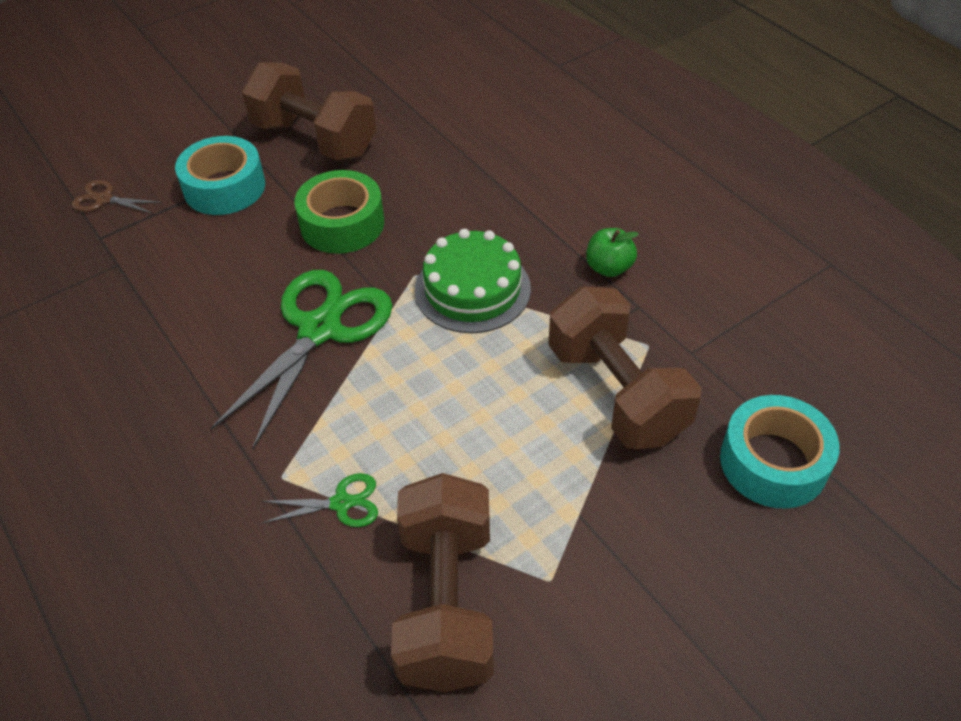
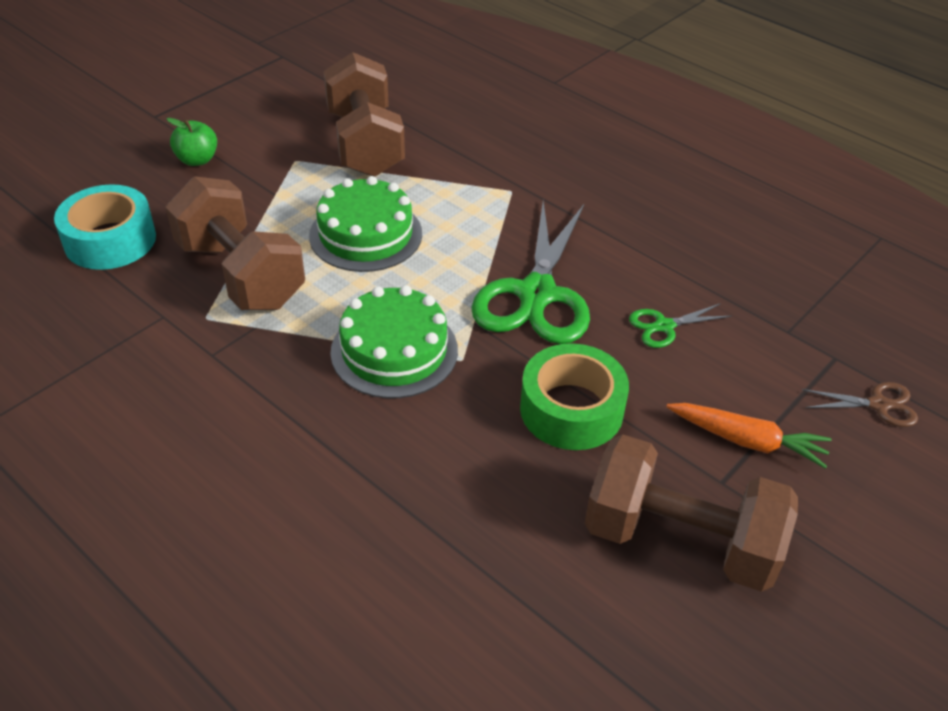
camera: 165 degrees right, 5 degrees down
turquoise tape [175,136,265,215] -> orange carrot [666,403,832,469]
green scissors [262,473,378,527] -> green scissors moved to [629,303,732,348]
green apple [586,228,639,277] -> green apple moved to [167,118,217,166]
none -> green cake [309,176,422,272]

